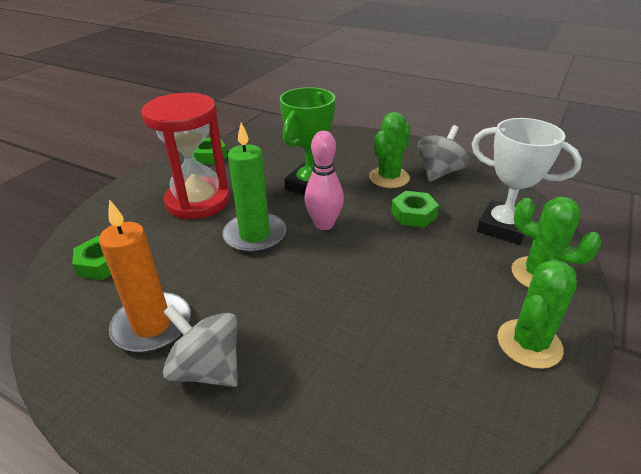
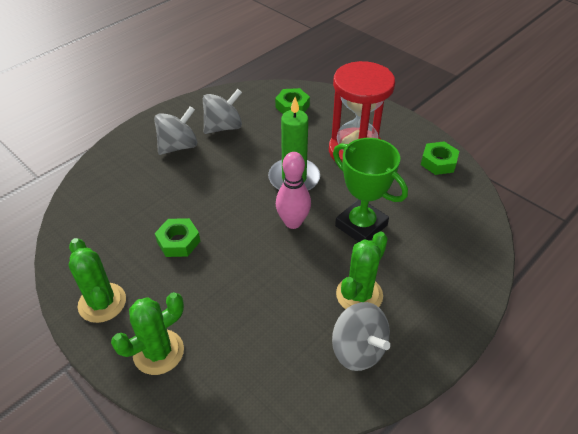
camera: 105 degrees right, 10 degrees up
orange candle [99,199,191,352] -> grey spinning top [203,89,242,134]
green cactus [369,112,411,188] -> green cactus turned 75 degrees clockwise [336,232,388,309]
green nut [391,191,439,228] -> green nut moved to [155,218,201,257]
white trophy [472,118,582,245] -> none

